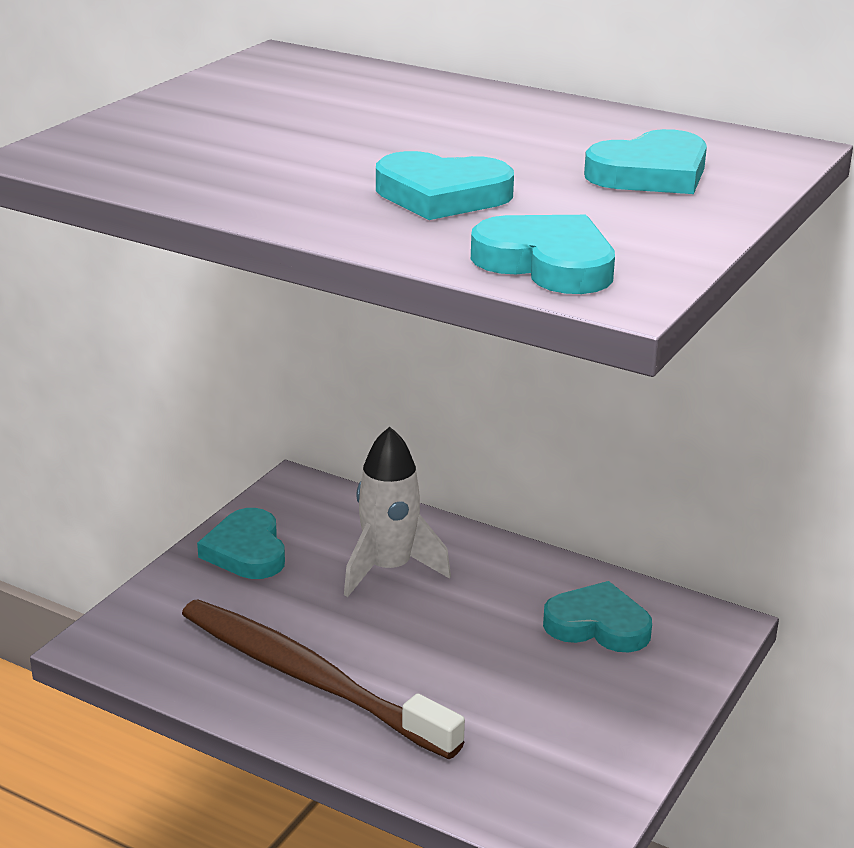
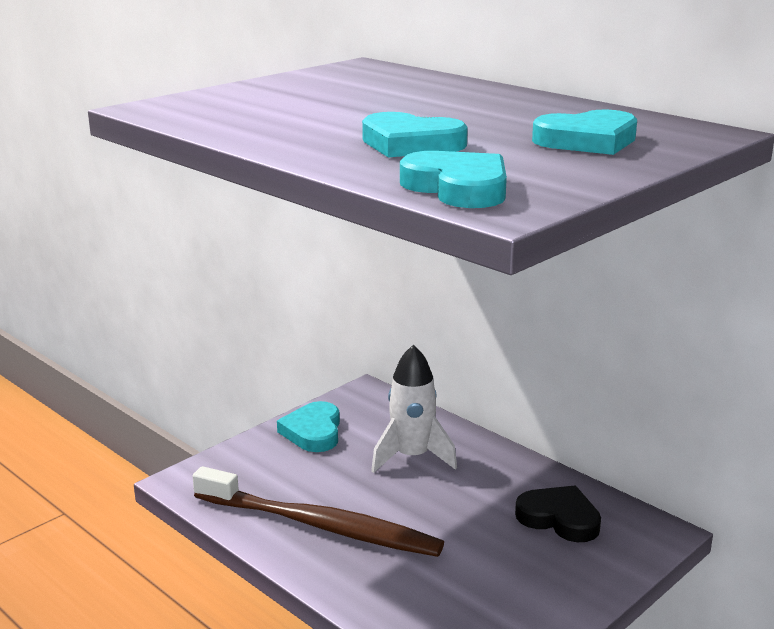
camera: 15 degrees right, 5 degrees down
brown toothbrush [182,599,465,759] -> brown toothbrush turned 150 degrees clockwise [193,466,444,557]
turquoise heart [543,581,652,652] -> black heart [515,485,601,542]

